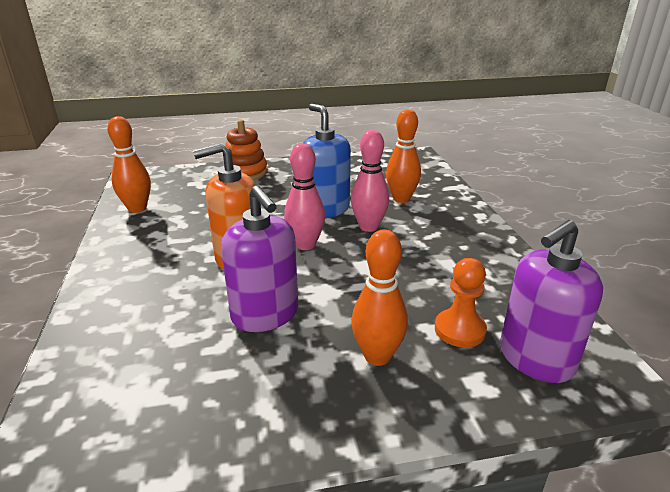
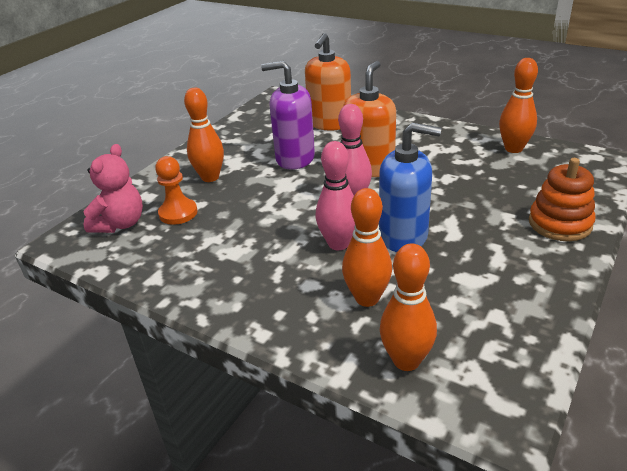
camera: 135 degrees right, 5 degrees up
purple soap dispenser [500,220,603,383] -> pink teddy bear [84,144,143,233]
none -> orange soap dispenser [305,33,351,131]
none -> orange bowling pin [380,243,437,371]

